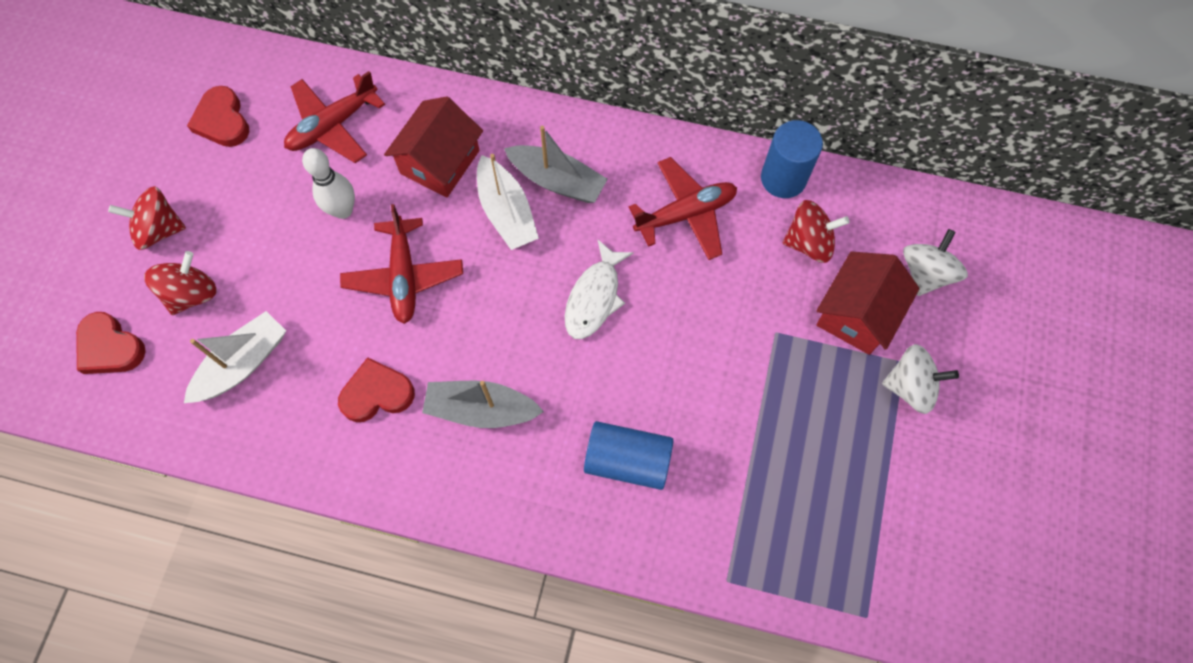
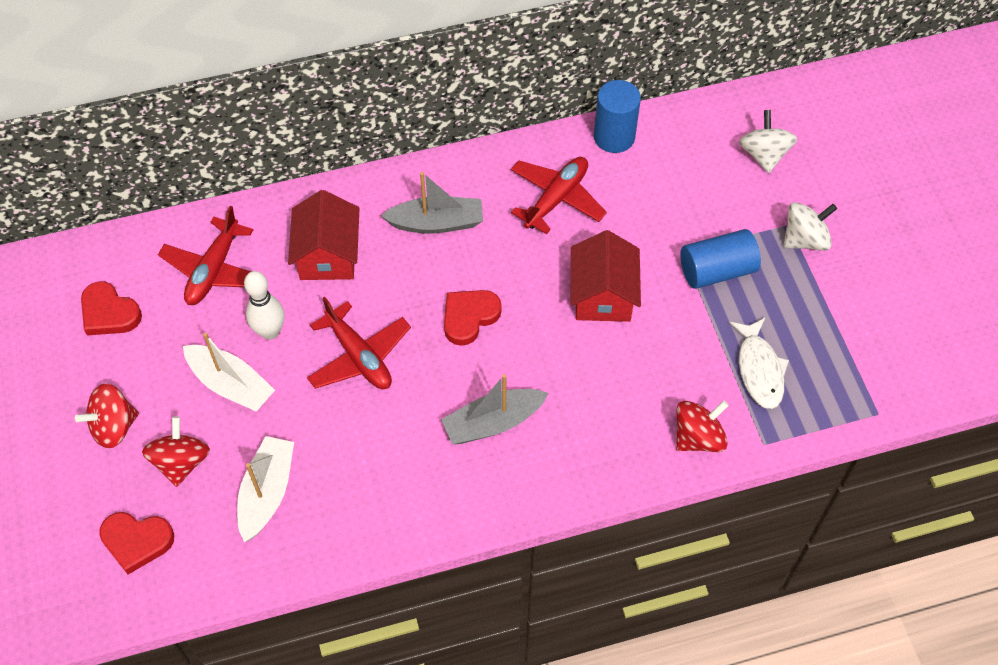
camera: 30 degrees left, 10 degrees down
red heart [338,357,415,422] -> red heart moved to [444,290,502,346]
white boat [477,154,539,250] -> white boat moved to [183,333,275,412]
white fish [565,240,634,339] -> white fish moved to [729,318,789,409]
blue cylinder [584,421,674,490] -> blue cylinder moved to [680,229,761,289]
red spinning top [783,200,850,263] -> red spinning top moved to [676,400,729,452]
red house [816,251,920,355] -> red house moved to [570,230,641,322]

